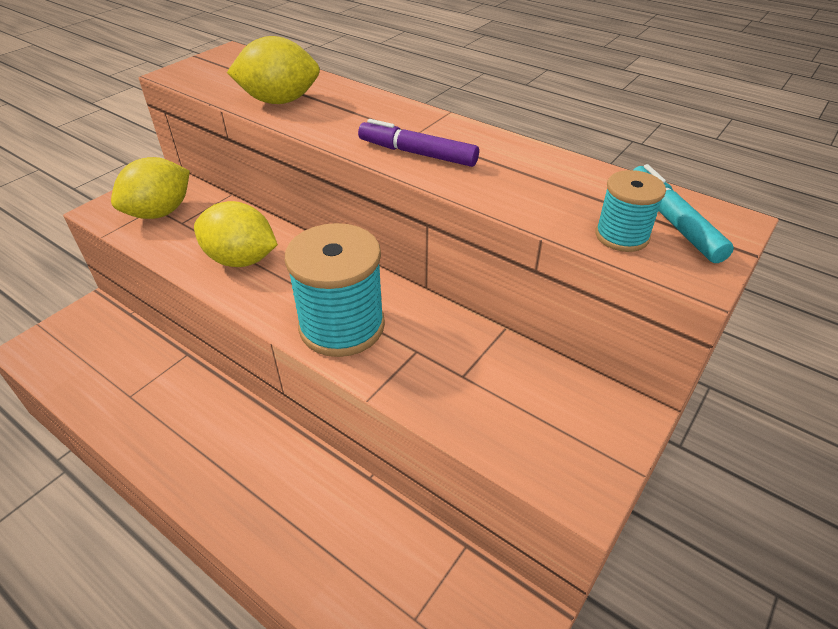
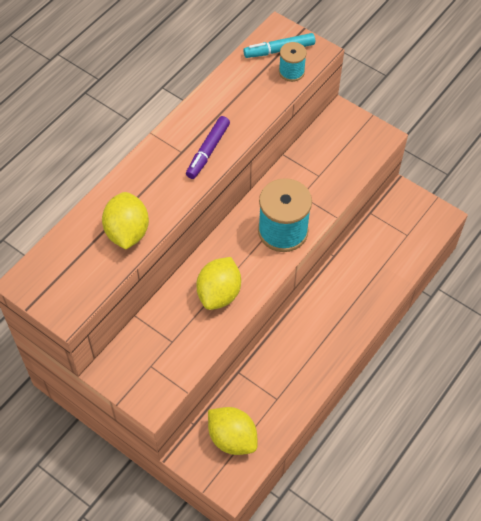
camera: 90 degrees left, 15 degrees up
yellow lemon [111,157,190,219] -> yellow lemon moved to [208,407,258,455]

